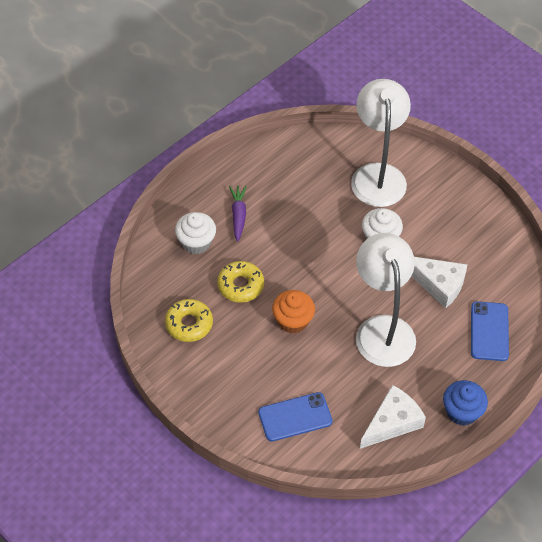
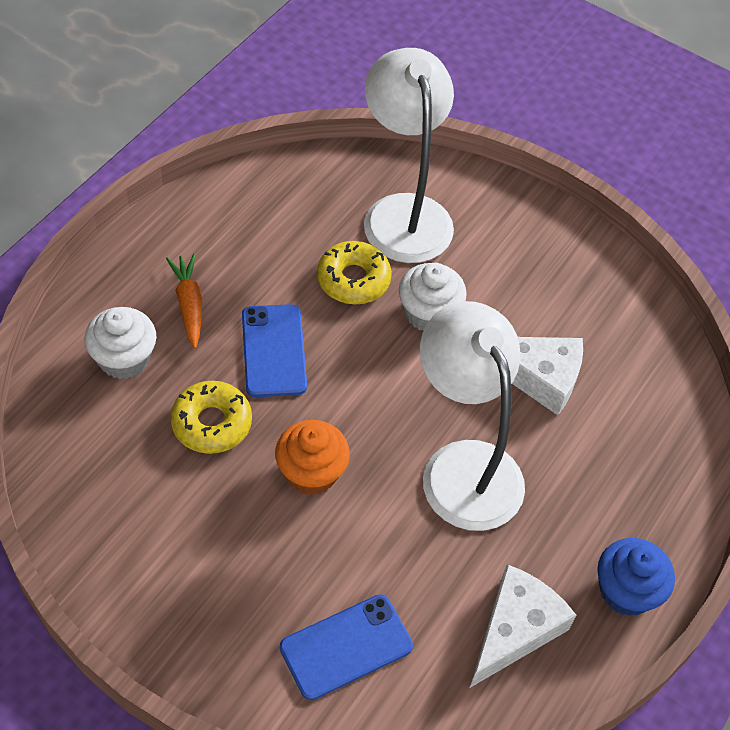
camera: 15 degrees left, 0 degrees up
yellow donut [165,299,213,342] -> yellow donut moved to [317,241,392,304]
purple carrot [229,186,247,242] -> orange carrot [166,254,202,349]
blue phone [471,301,509,361] -> blue phone moved to [242,304,307,397]

